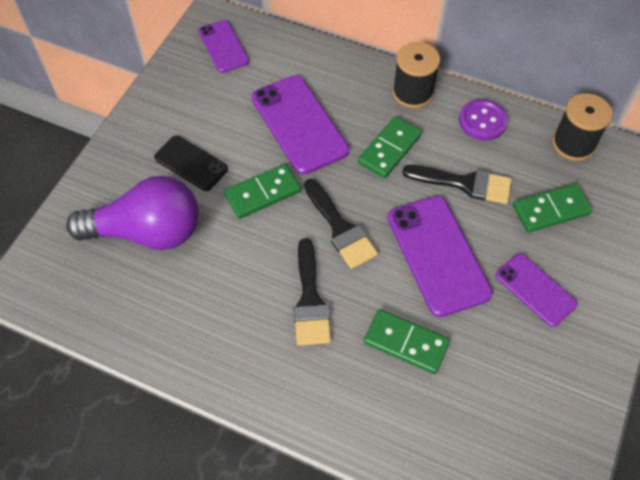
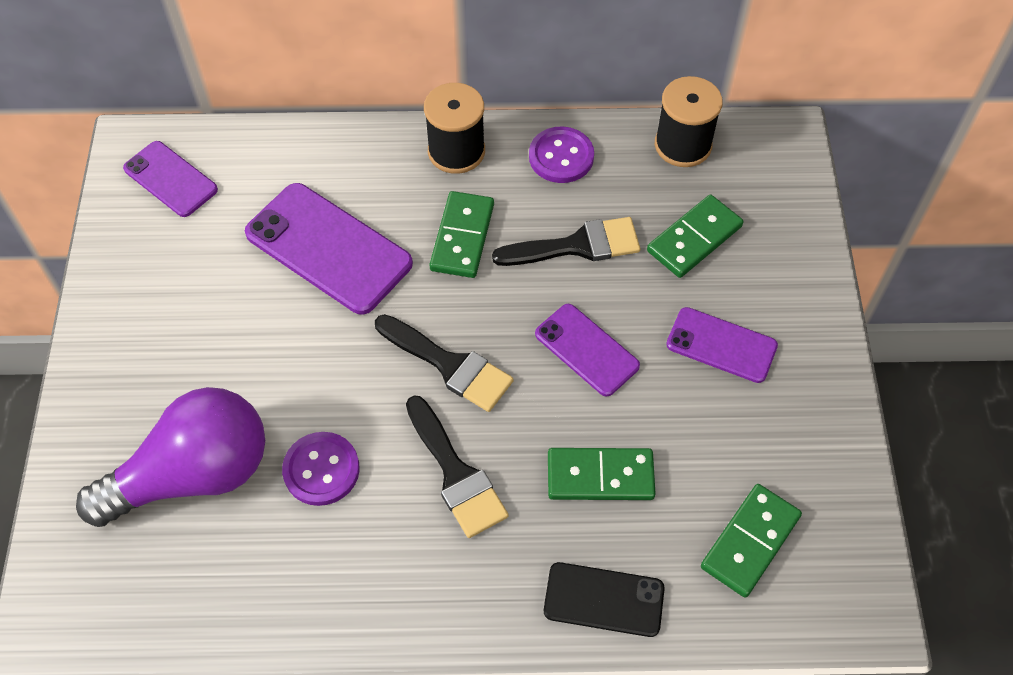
camera: 25 degrees left, 0 degrees up
black phone [154,135,228,191] -> black phone moved to [544,562,665,637]
green domino [224,164,301,219] -> green domino moved to [701,484,802,598]
purple phone [387,196,493,317] -> purple phone [535,304,640,397], size x0.60
none -> purple button [282,432,360,506]

